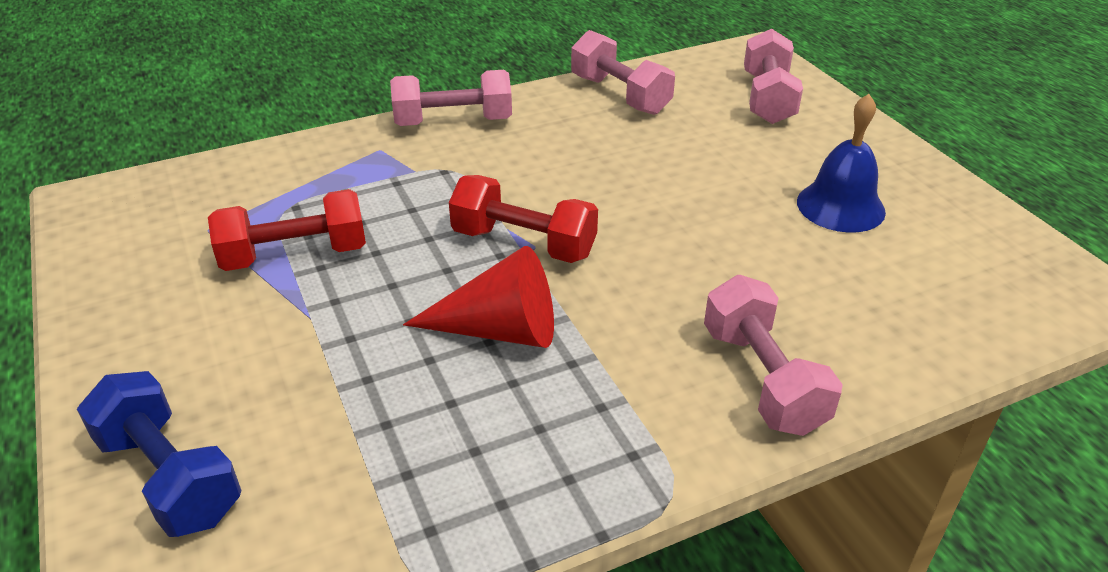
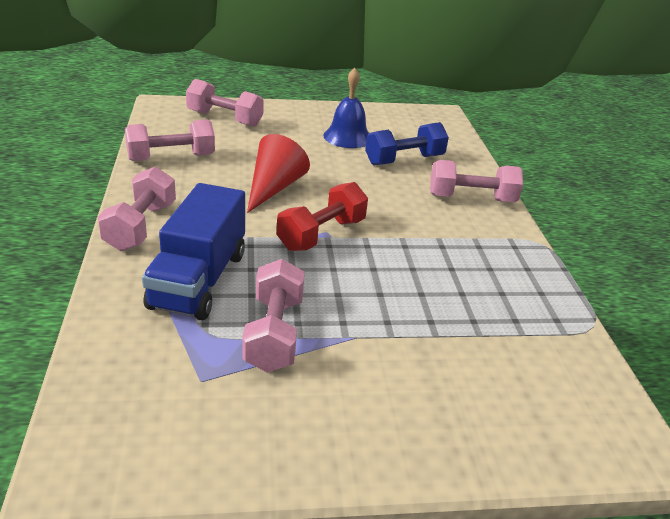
camera: 75 degrees left, 5 degrees down
blue dumbbell [77,371,241,537] -> blue dumbbell moved to [365,122,449,166]
red dumbbell [208,189,366,271] -> pink dumbbell [242,259,305,373]
red cone [403,246,554,348] -> red cone moved to [247,134,310,213]
none -> blue truck [142,183,245,320]

